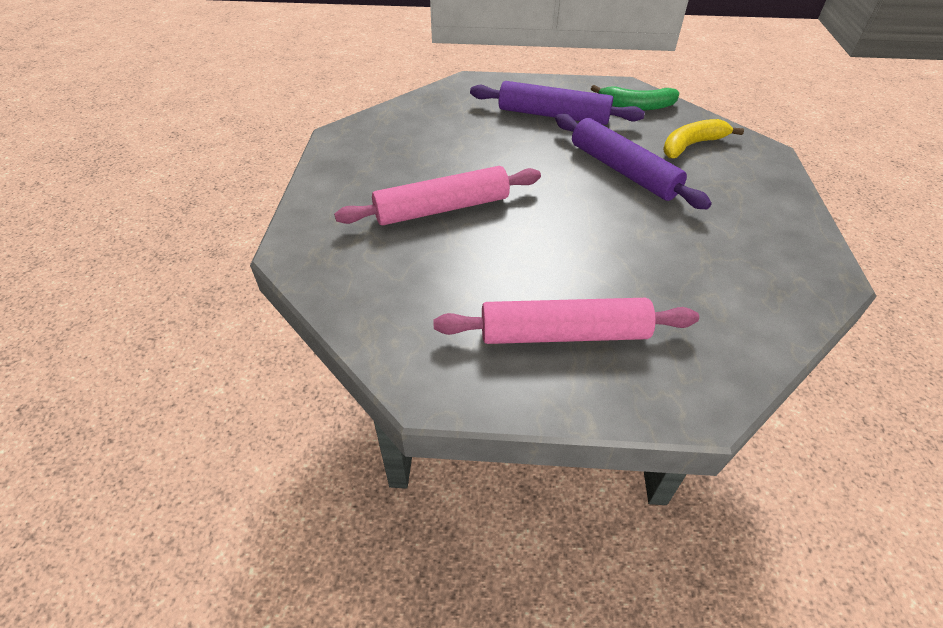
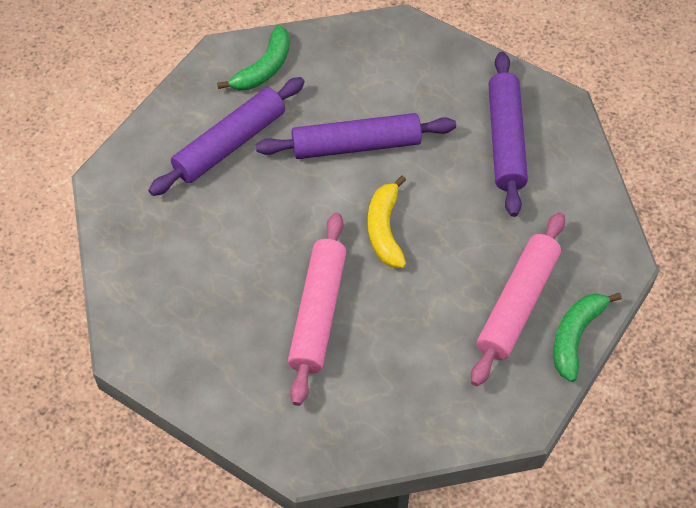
camera: 60 degrees left, 10 degrees up
yellow banana [663,119,744,158] -> yellow banana moved to [368,176,406,268]
none -> purple rolling pin [488,52,528,217]
none -> green banana [553,293,622,382]

